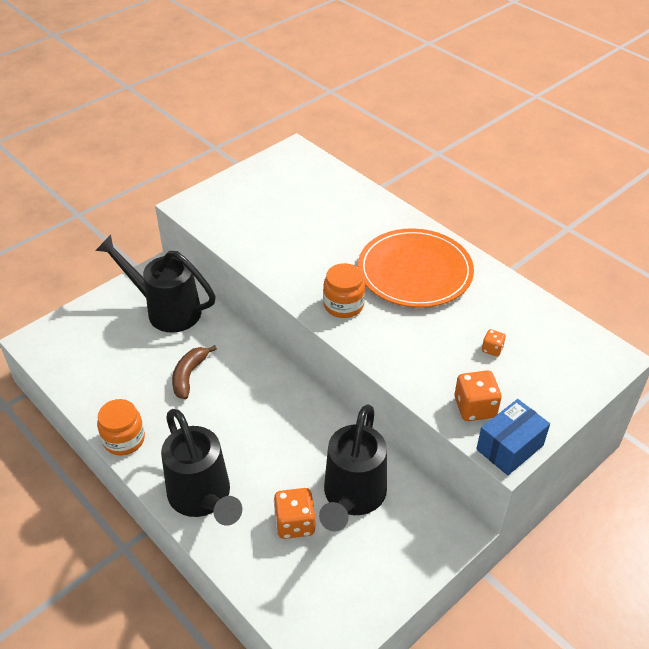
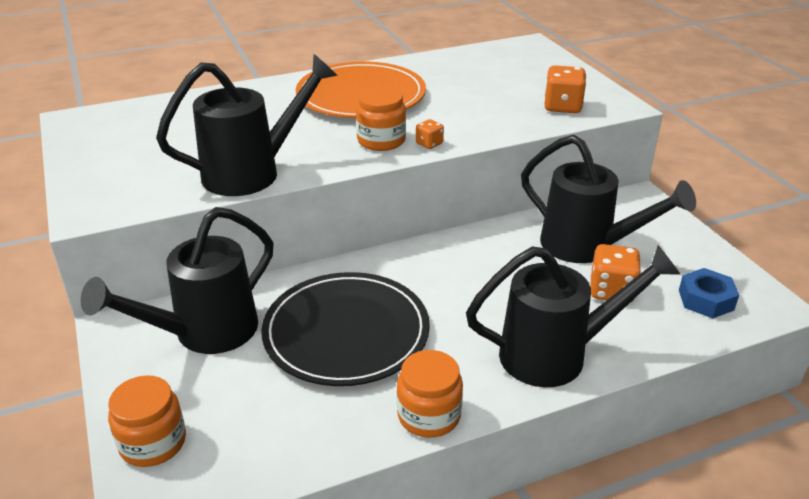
camera: 70 degrees left, 10 degrees down
brown banana [172,345,217,399] -> black plate [261,272,430,386]
blue box [476,399,550,475] -> none
orange dice [482,329,506,356] -> orange dice moved to [416,119,444,149]
none -> orange jar [108,375,186,467]
none -> black watering can [156,54,338,196]
none -> blue nut [679,268,739,318]

